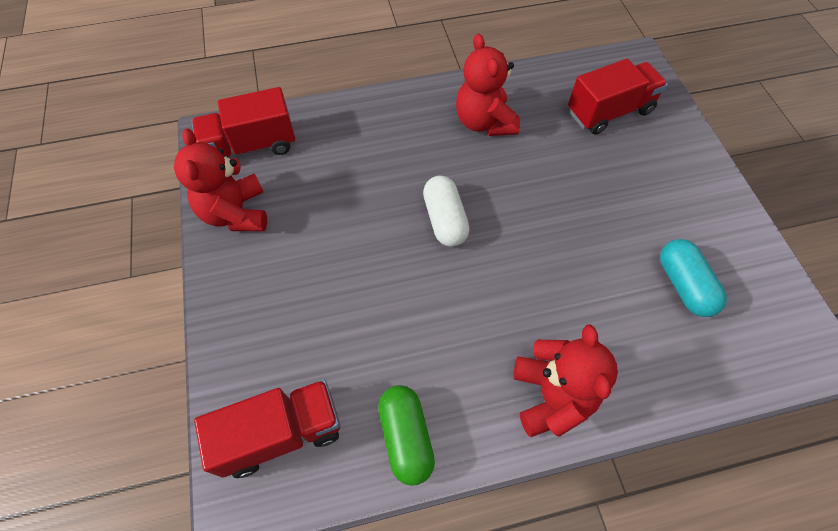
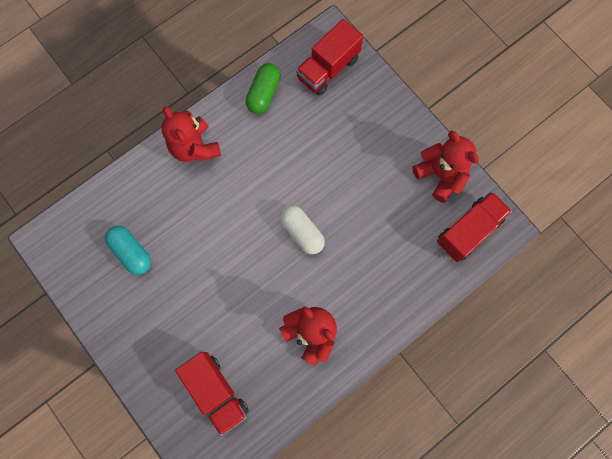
camera: 155 degrees right, 15 degrees up
green capsule [378,385,435,486] -> green capsule turned 60 degrees clockwise [245,63,281,114]
red truck [568,59,668,135] -> red truck turned 75 degrees counterclockwise [175,352,249,436]

